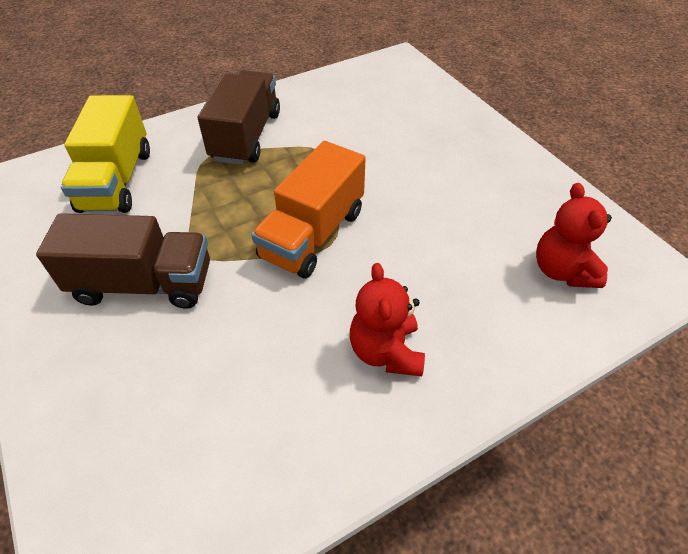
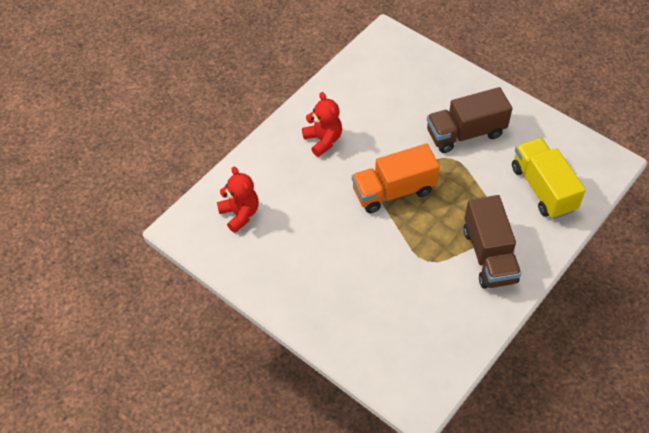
camera: 160 degrees right, 5 degrees up
orange truck [251,141,366,278] -> orange truck turned 120 degrees counterclockwise [352,143,440,213]

